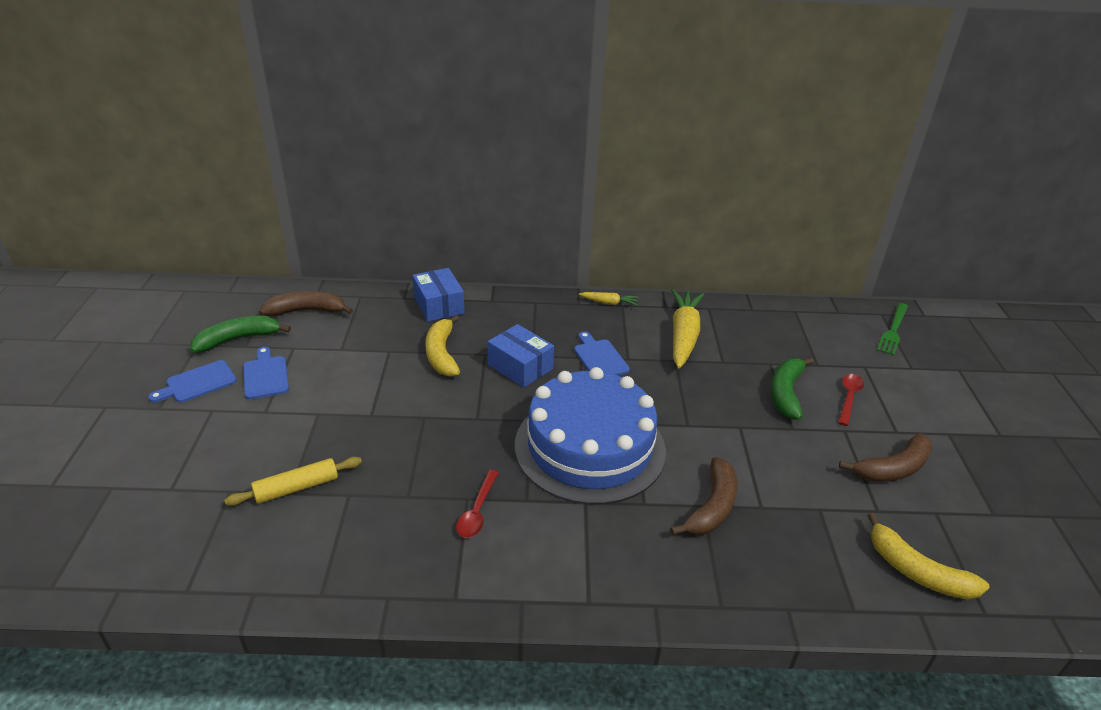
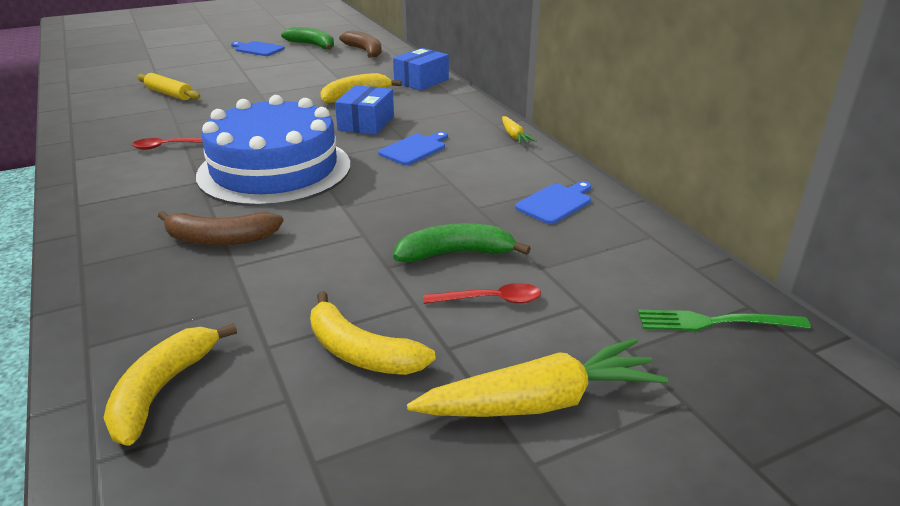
camera: 65 degrees right, 5 degrees down
blue cutting board [243,347,289,399] -> blue cutting board moved to [515,181,591,224]
yellow carrot [671,289,704,368] -> yellow carrot moved to [407,338,668,417]
brown banana [839,433,932,482] -> yellow banana [310,291,436,375]

